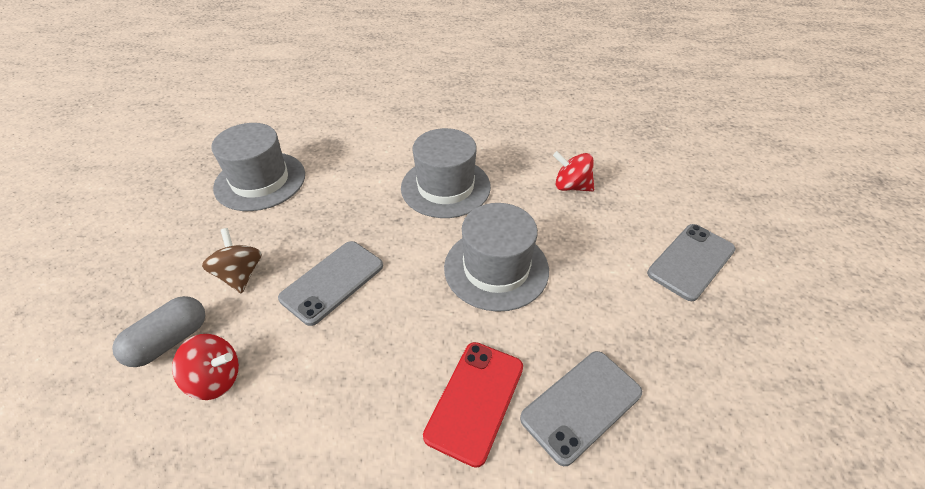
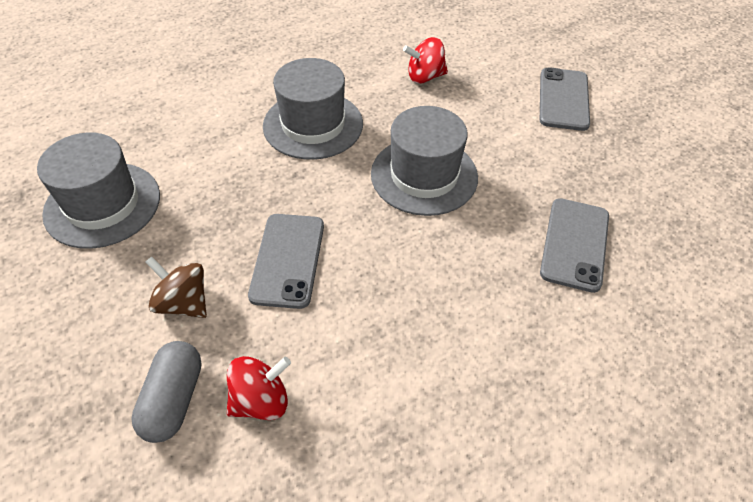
camera: 35 degrees left, 5 degrees up
red phone [423,342,523,468] -> none

